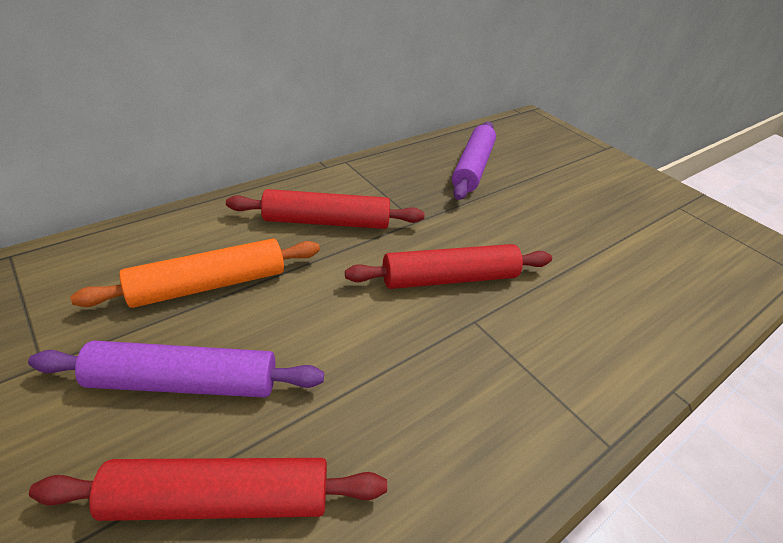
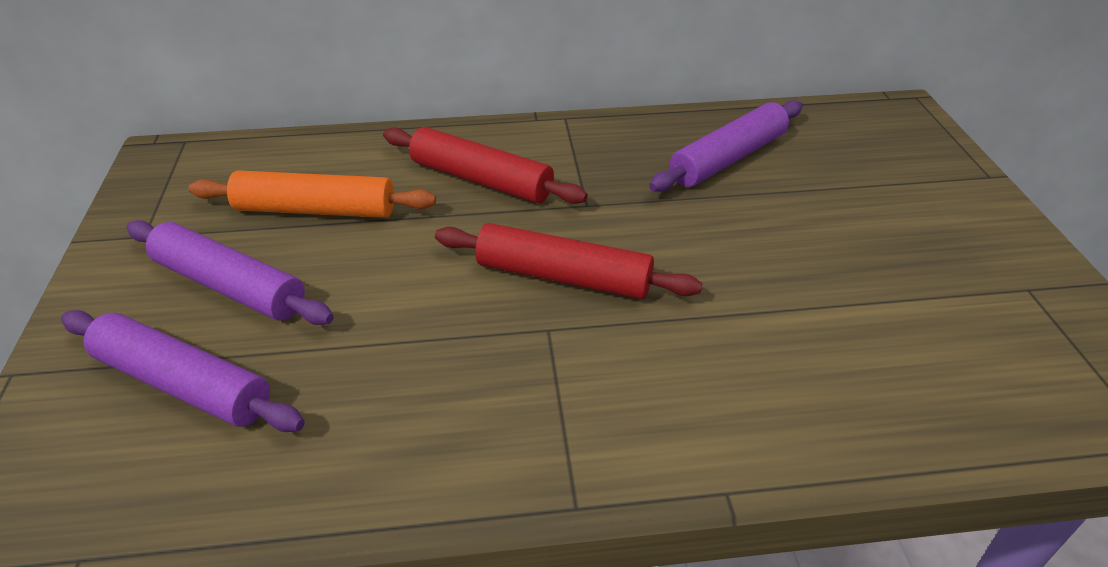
camera: 35 degrees right, 0 degrees up
red rolling pin [29,458,387,521] -> purple rolling pin [61,310,305,432]

